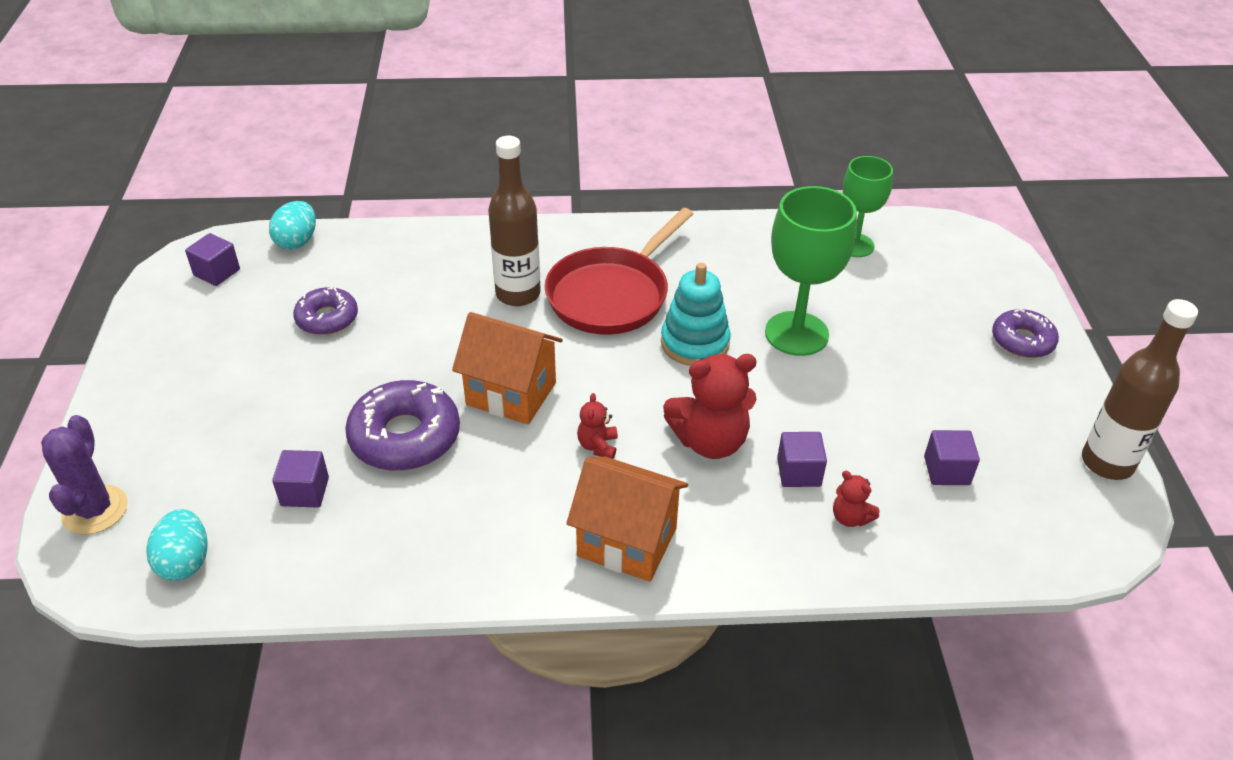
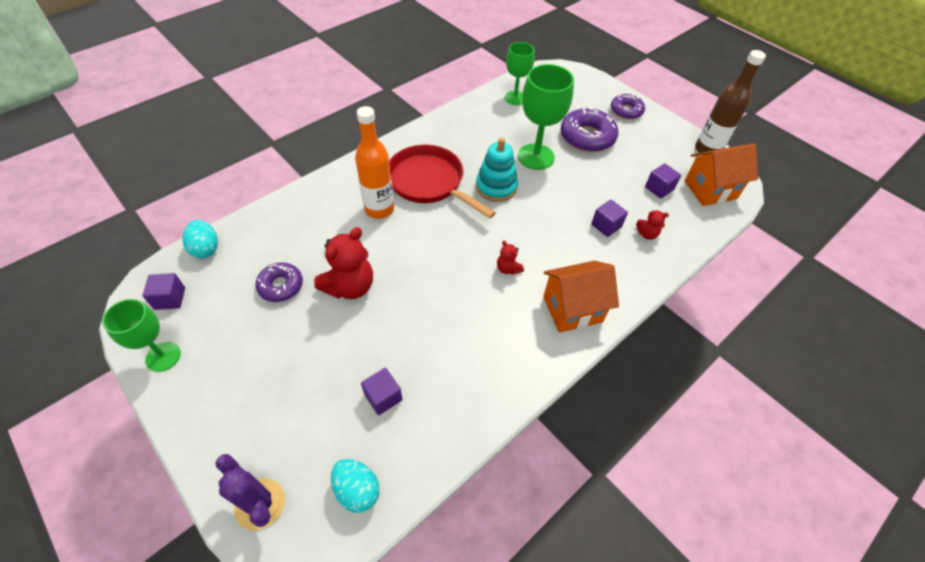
camera: 40 degrees left, 10 degrees up
purple donut [345,380,460,471] -> purple donut moved to [560,107,618,152]
orange house [452,312,563,424] -> orange house moved to [684,144,758,206]
brown bottle [488,136,541,306] -> orange bottle [355,106,394,219]
red pan [545,208,693,335] -> red pan turned 135 degrees clockwise [389,145,496,218]
red teddy bear [663,354,757,459] -> red teddy bear moved to [314,227,373,299]
none -> green goblet [102,299,181,372]

